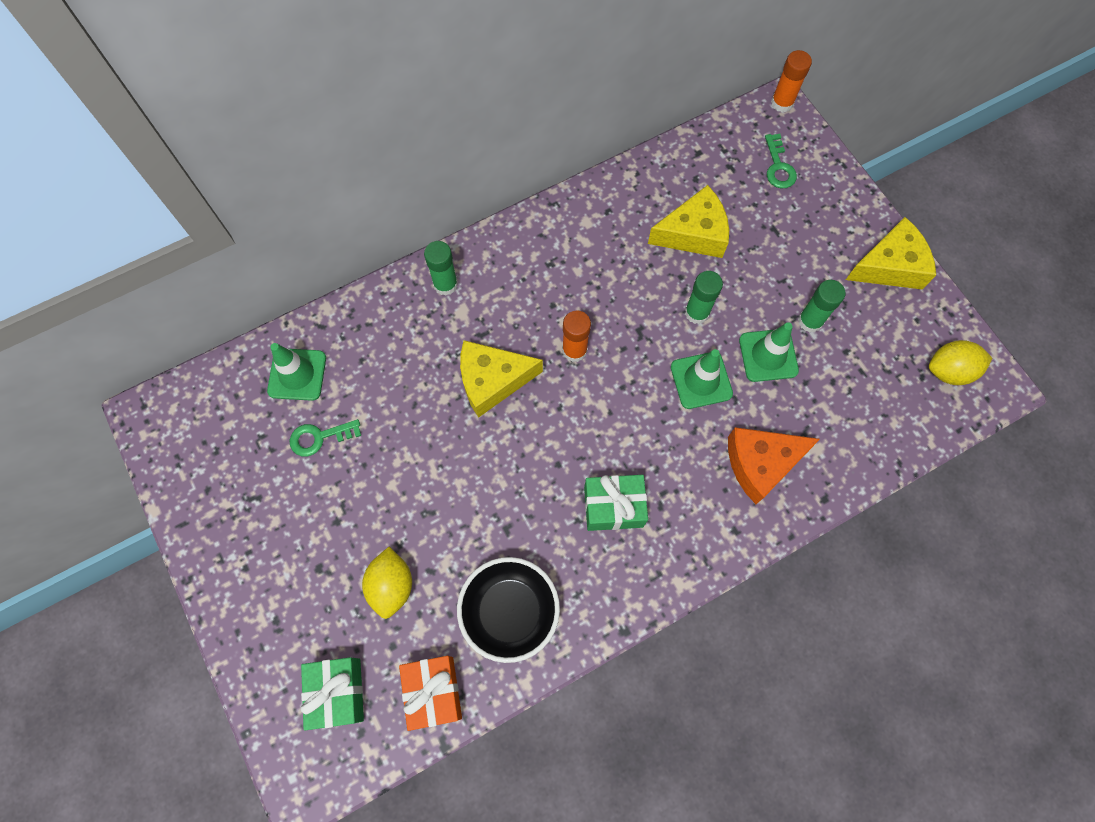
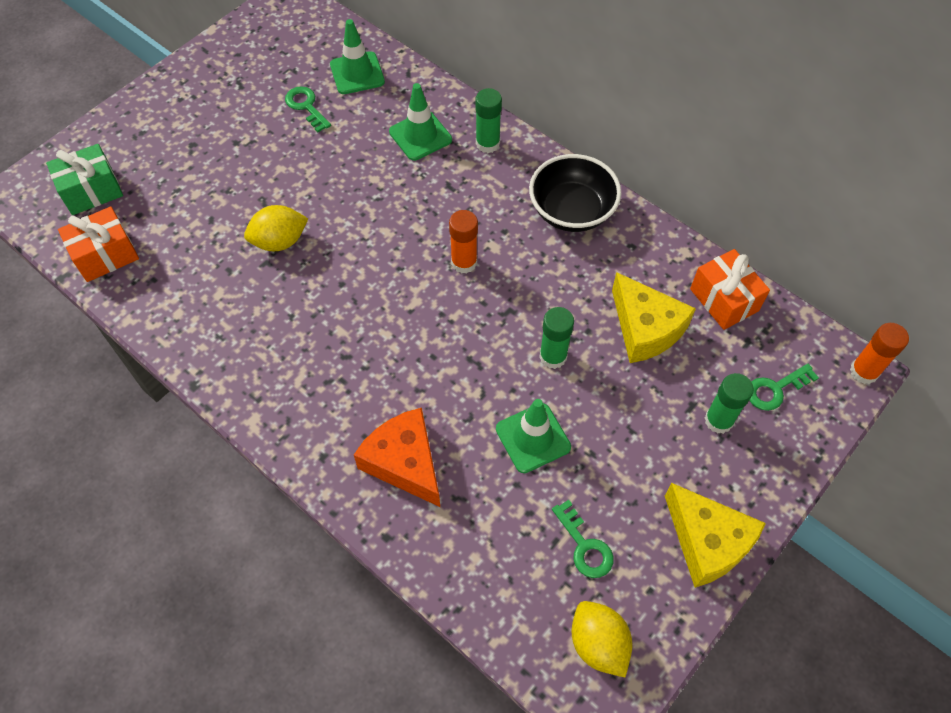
camera: 70 degrees right, 10 degrees down
yellow lemon [362,547,412,619] -> yellow lemon moved to [244,205,308,251]
black bowl [457,557,560,663] -> black bowl moved to [529,154,621,232]
yellow cheese [460,340,543,418] -> none
green gift [584,475,648,531] -> none
green traffic cone [671,349,733,409] -> green traffic cone moved to [389,83,452,161]
green glue stick [798,280,846,333] -> green glue stick moved to [705,373,754,434]
none -> green key [552,500,614,578]
none -> orange gift [690,249,770,330]

